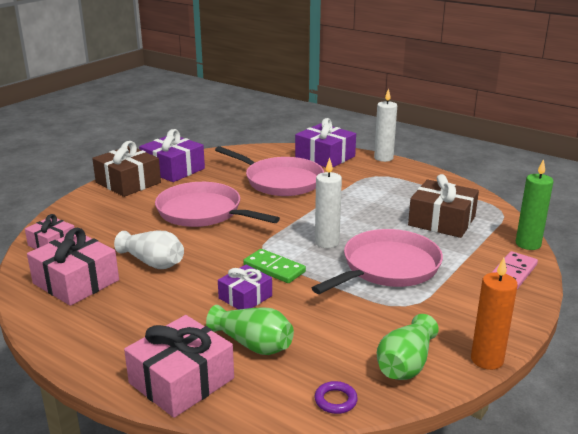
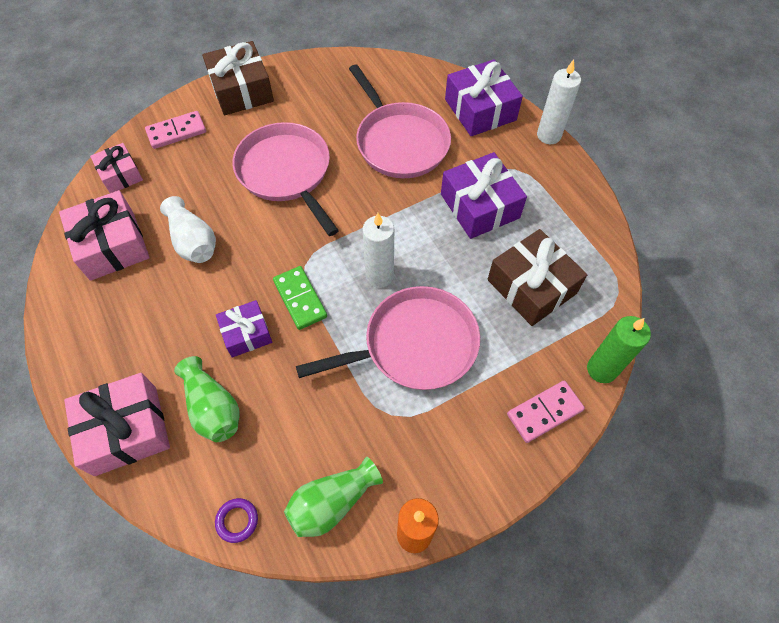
camera: 25 degrees right, 35 degrees up
purple gift [139,129,205,182] -> purple gift moved to [441,152,527,239]
none -> pink domino [145,111,206,149]

